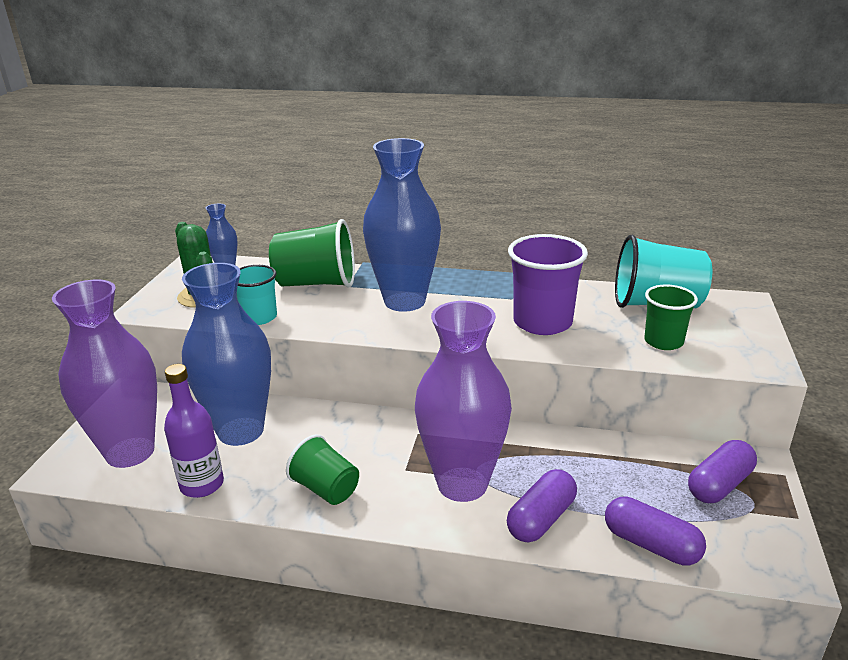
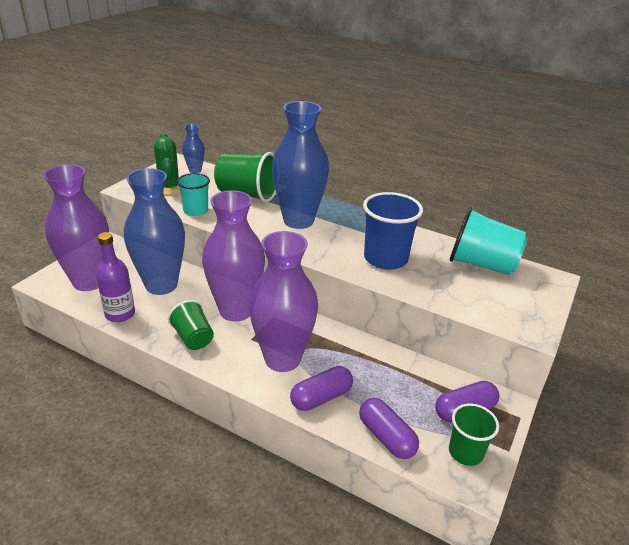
camera: 15 degrees right, 5 degrees up
purple cup [508,234,588,335] -> blue cup [363,192,423,270]
green cup [644,285,698,350] -> green cup moved to [449,403,499,466]
none -> purple vase [202,190,265,322]

